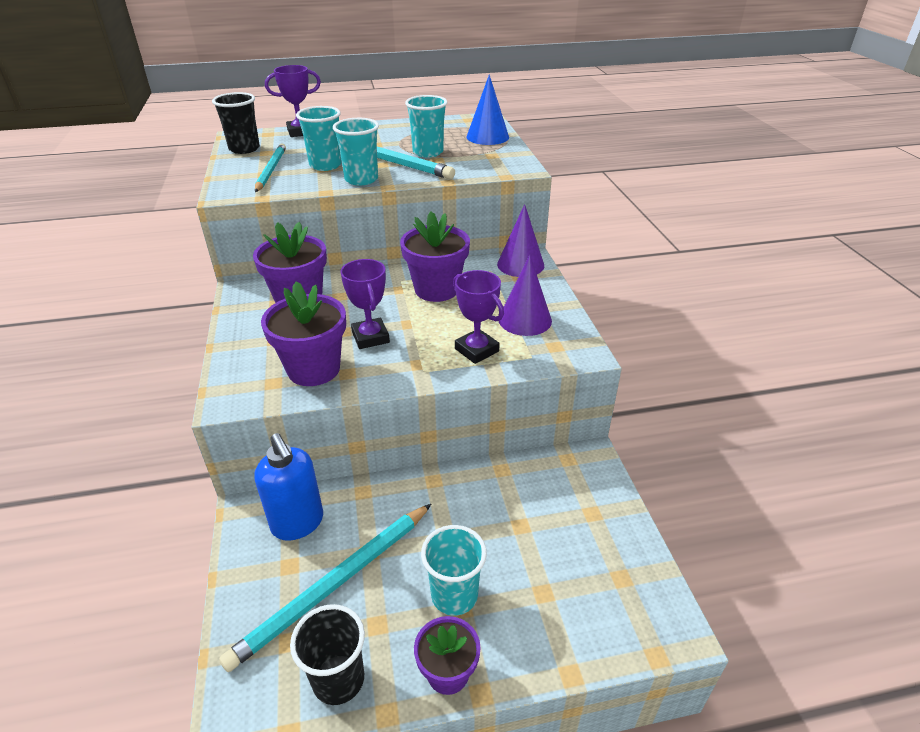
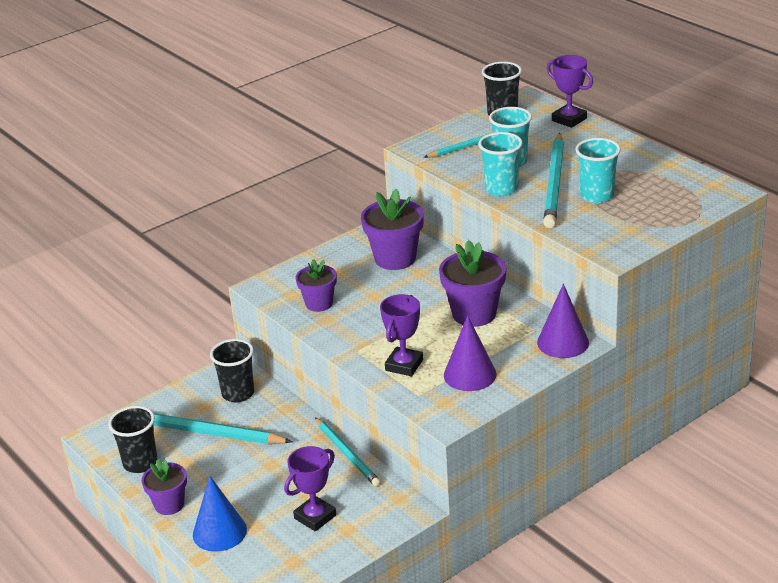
camera: 65 degrees right, 5 degrees down
blue soap dispenser [254,433,323,541] -> black cup [210,339,254,402]
purple flower pot [261,281,346,386] -> purple flower pot [296,259,337,312], size x0.63
purple trophy [340,259,390,349] -> purple trophy moved to [284,446,336,532]
turquoise cup [421,525,487,616] -> none
blue cone [467,74,509,145] -> blue cone moved to [193,476,247,552]
none -> turquoise pencil [315,417,381,487]

